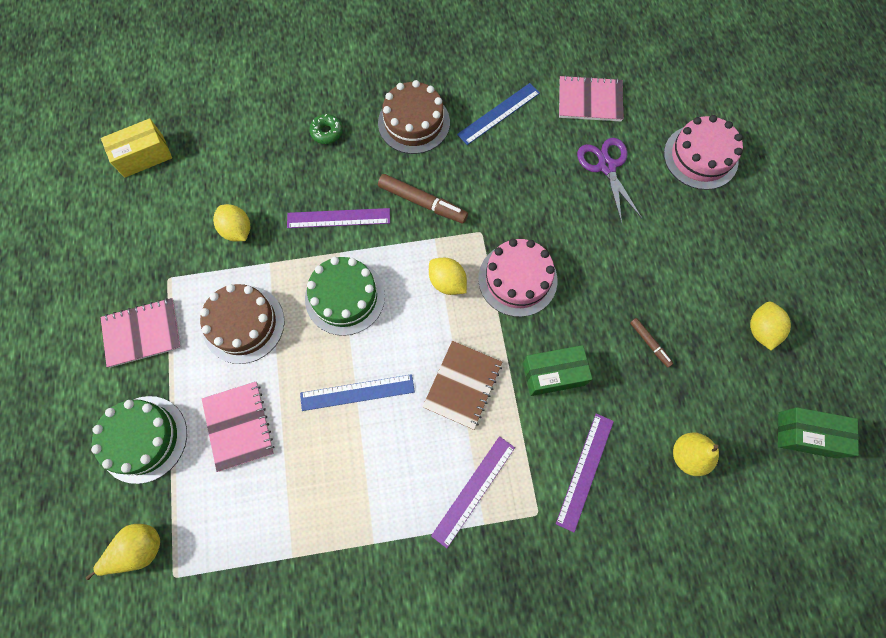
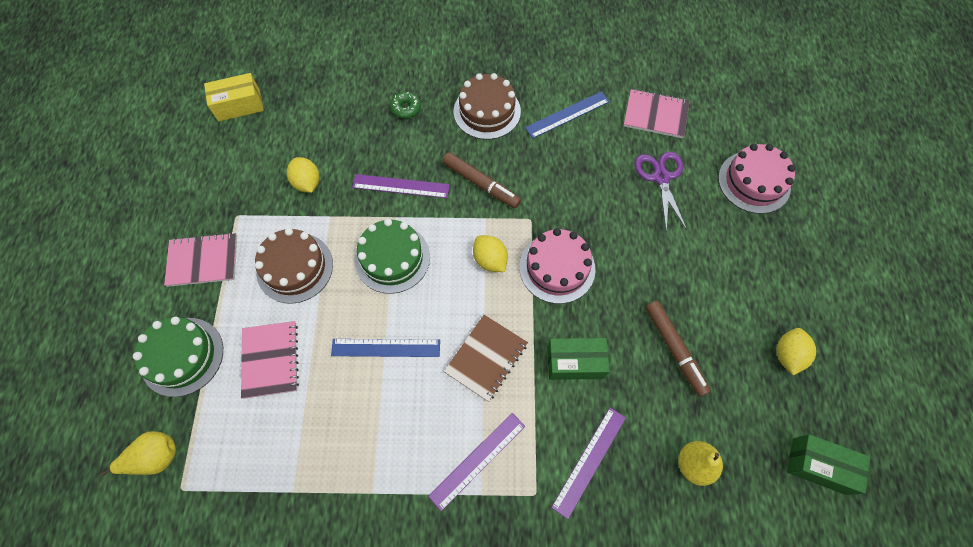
camera: 10 degrees right, 5 degrees down
brown marker [630,318,673,367] -> brown marker [645,301,711,397], size x1.81

